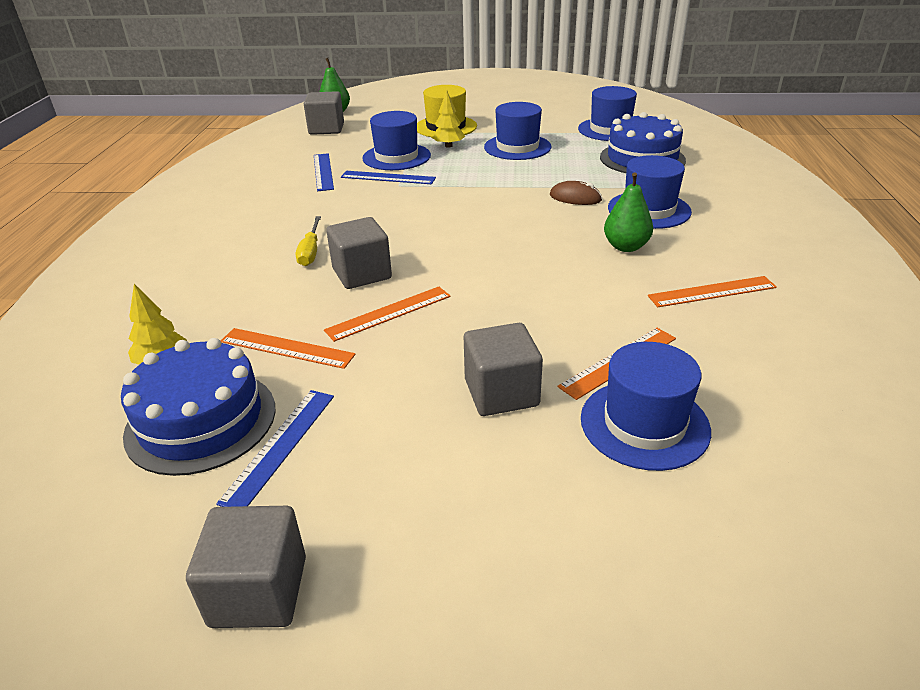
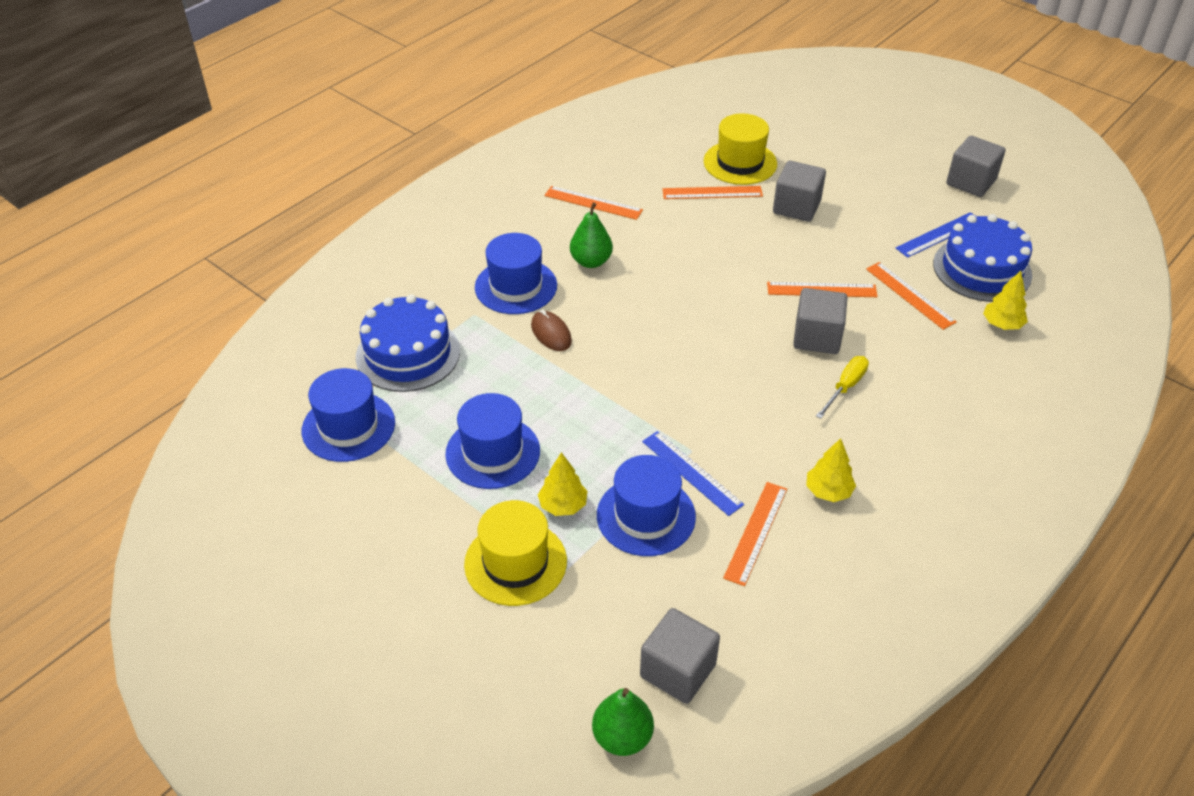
camera: 145 degrees left, 10 degrees up
blue ruler [314,153,334,191] -> orange ruler [723,482,787,586]
blue hat [581,342,711,471] -> yellow hat [704,113,777,185]
none -> yellow tree [806,438,856,502]

